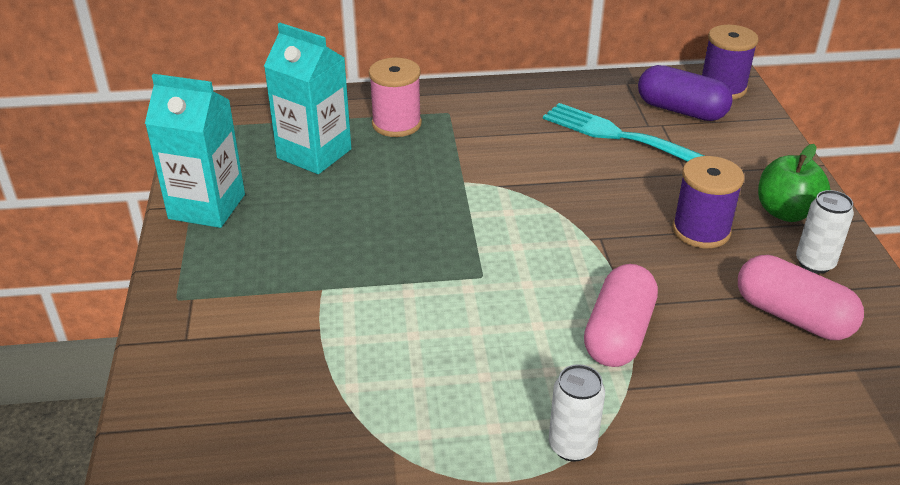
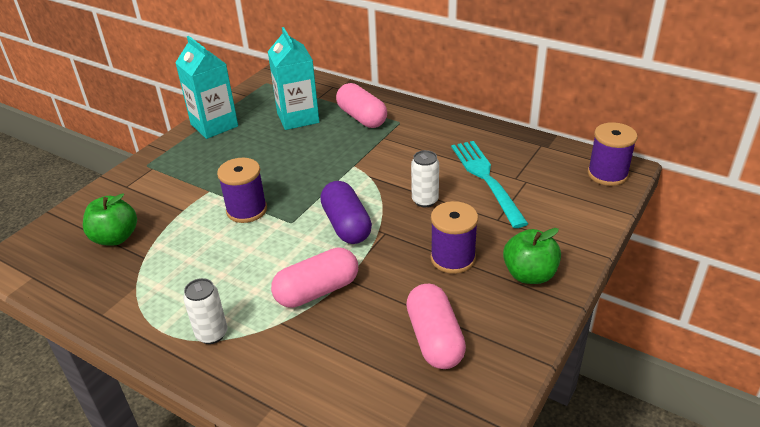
camera: 40 degrees right, 0 degrees up
pink spool [369,58,422,137] -> pink capsule [336,83,387,128]
purple capsule [638,65,733,121] -> purple capsule moved to [320,181,372,244]
white can [796,190,854,274] -> white can moved to [411,150,439,207]
none -> green apple [83,193,137,246]
none -> purple spool [217,158,267,223]

